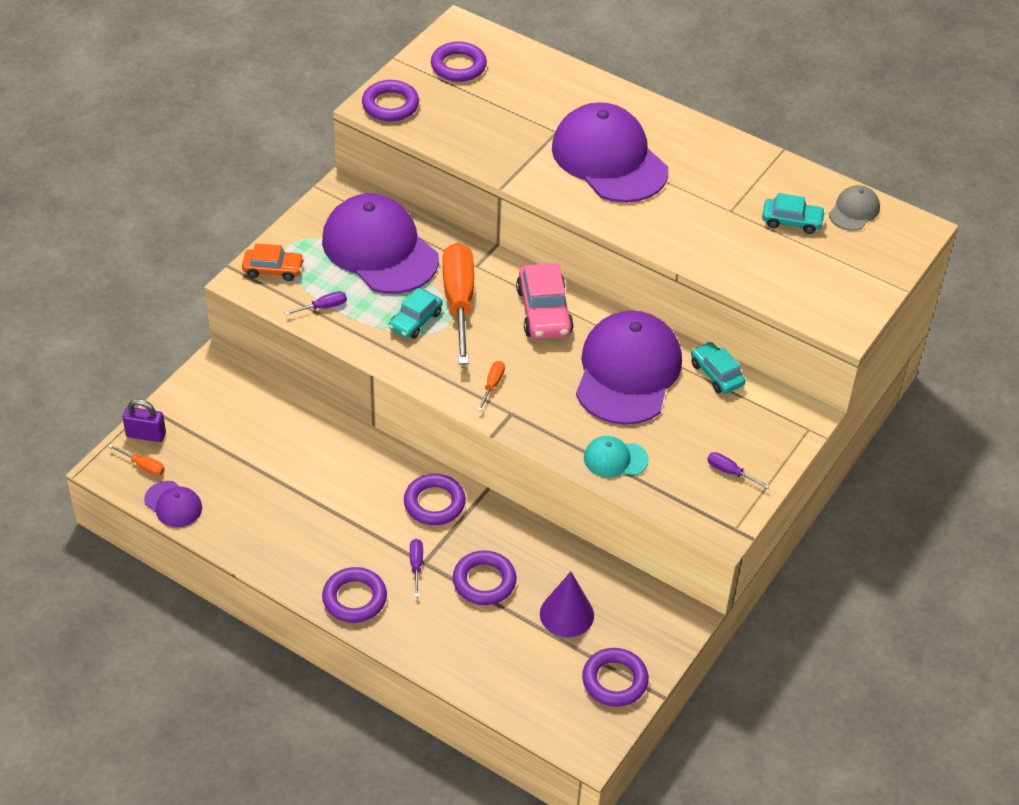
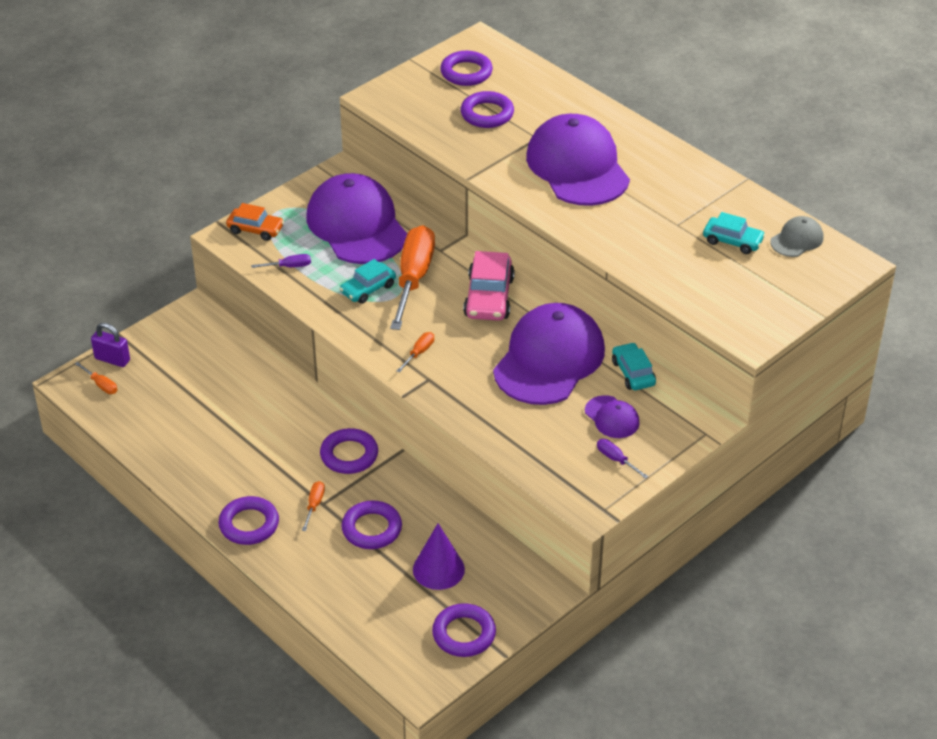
camera: 15 degrees right, 5 degrees down
purple cap [144,481,202,527] -> purple cap moved to [585,395,640,438]
purple ring [362,80,419,121] -> purple ring moved to [461,91,514,128]
purple screwdriver [410,539,423,597] -> orange screwdriver [302,481,325,531]
turquoise cap [584,436,649,477] -> none

